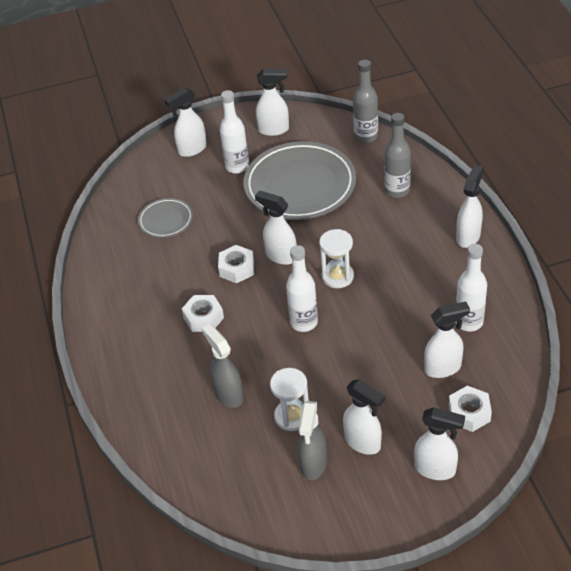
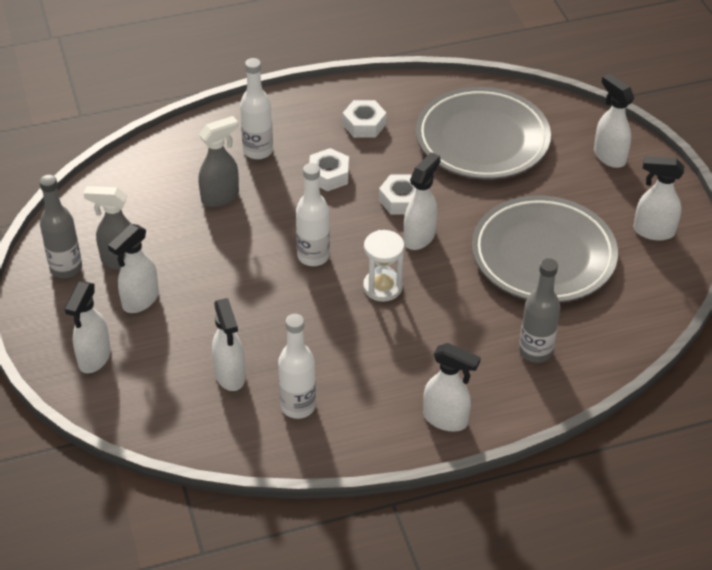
camera: 85 degrees right, 0 degrees up
grey plate [138,198,193,238] -> grey plate [416,87,551,179], size x2.07
white bottle [220,90,249,173] -> white bottle moved to [240,58,273,159]
white spray bottle [256,69,289,136] -> white spray bottle turned 105 degrees clockwise [634,156,684,240]
white hourglass [270,368,309,431] -> none
grey bottle [353,60,378,143] -> grey bottle moved to [39,175,82,278]
white nut [449,386,492,432] -> white nut moved to [343,100,387,138]

